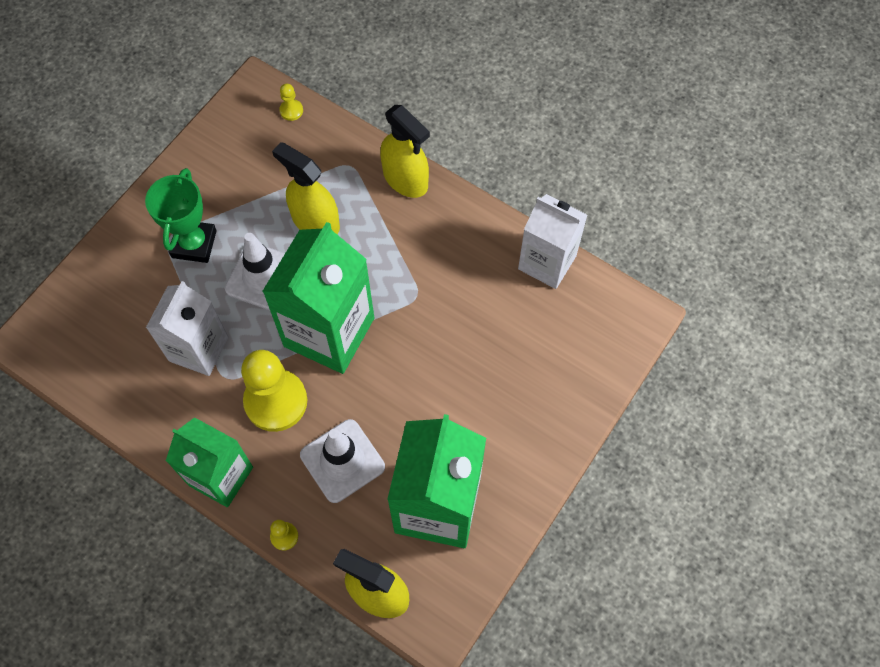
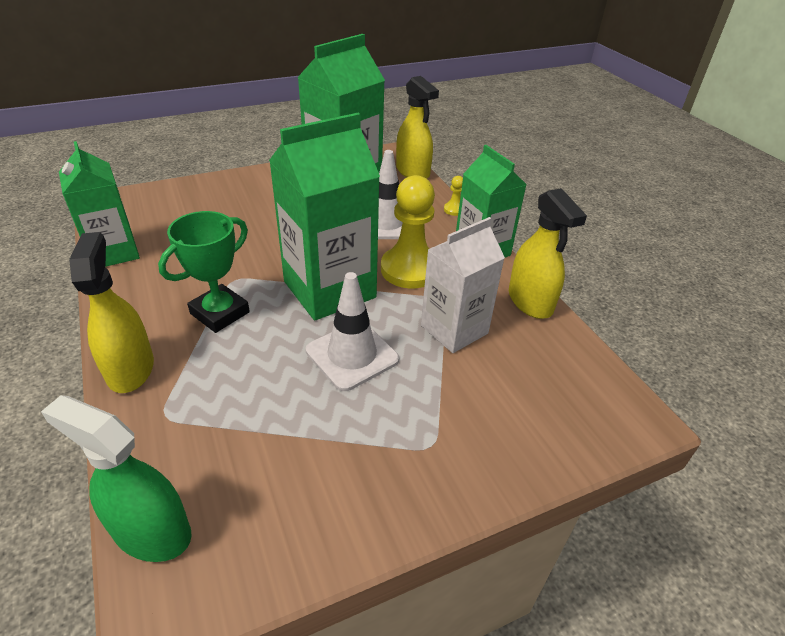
camera: 150 degrees left, 25 degrees down
green trophy [145,168,217,263] -> green trophy moved to [158,211,250,333]
yellow spray bottle [272,142,340,234] -> yellow spray bottle moved to [509,188,587,319]
yellow pawn [279,84,303,121] -> green spray bottle [41,395,192,562]
white carton [518,194,587,289] -> green carton [59,141,140,267]

